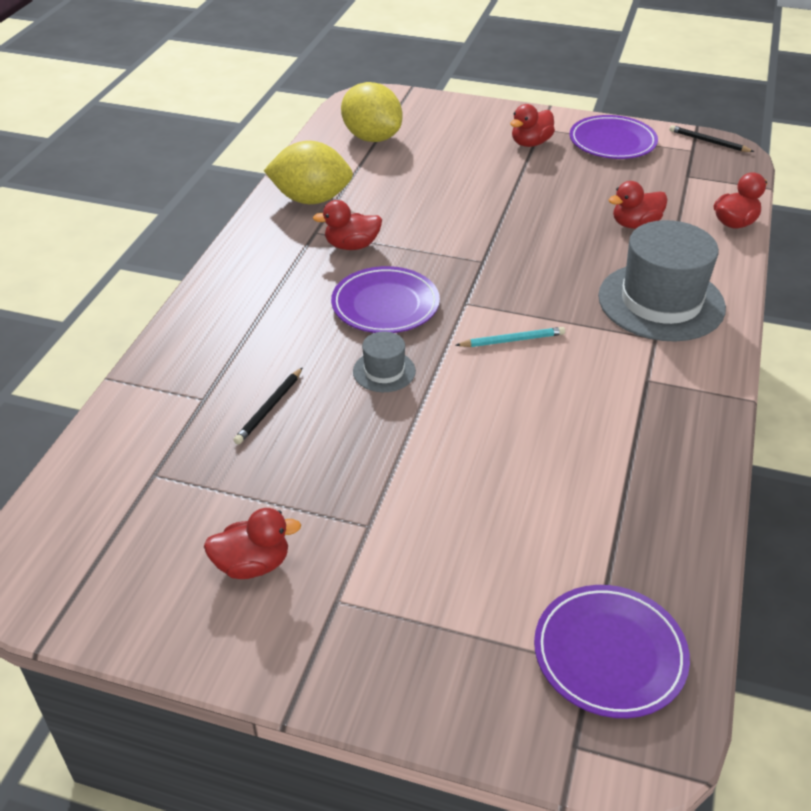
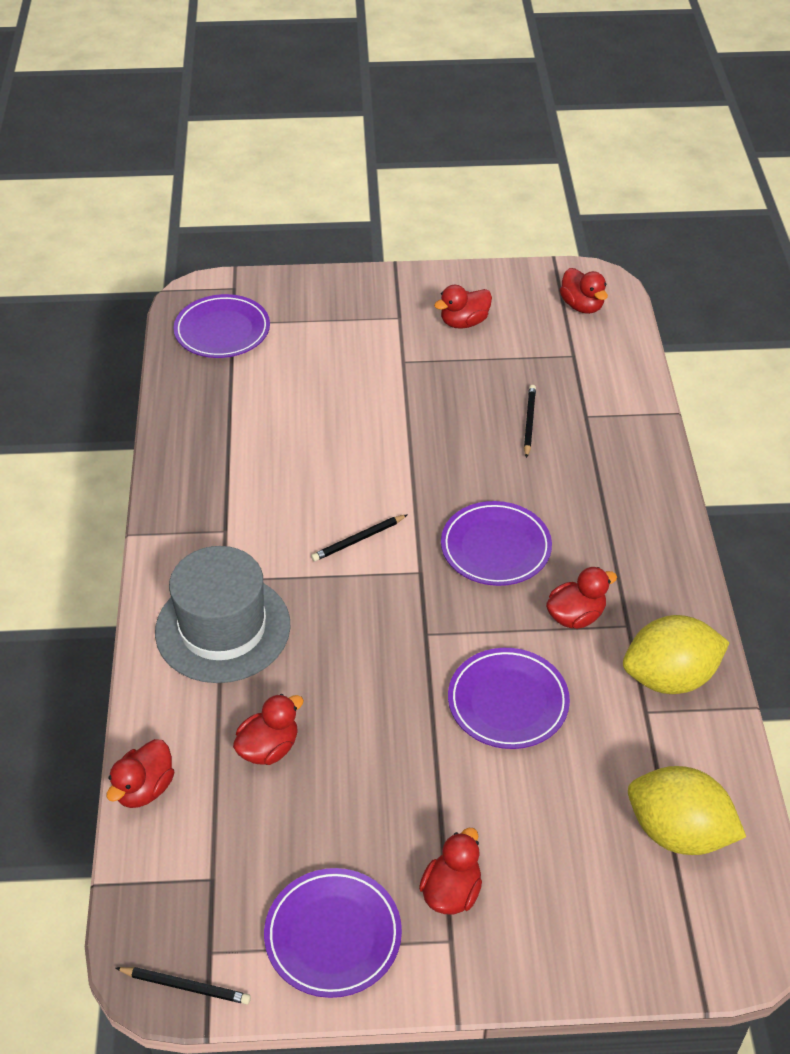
camera: 160 degrees right, 5 degrees up
grey hat [353,331,416,392] -> none
turquoise pencil [455,327,565,347] -> black pencil [311,514,408,561]
none -> purple plate [448,648,570,749]
none -> red duck [560,268,608,314]

